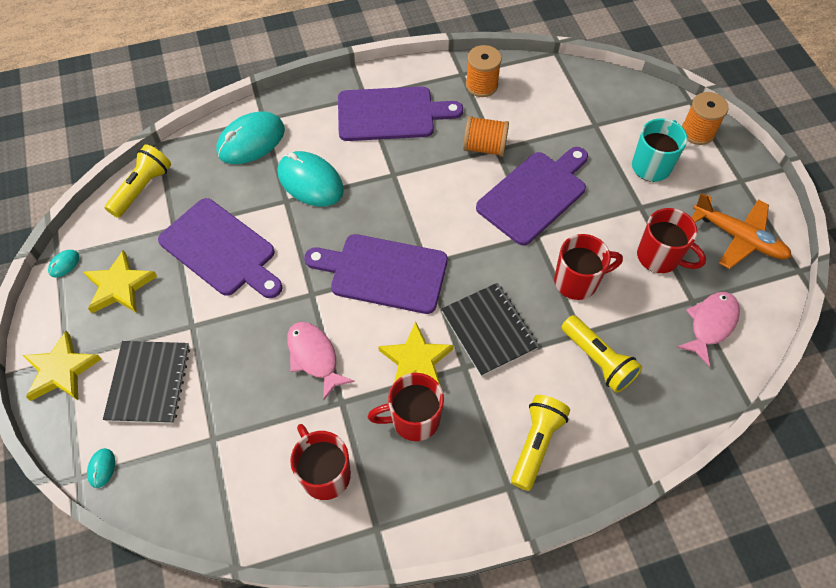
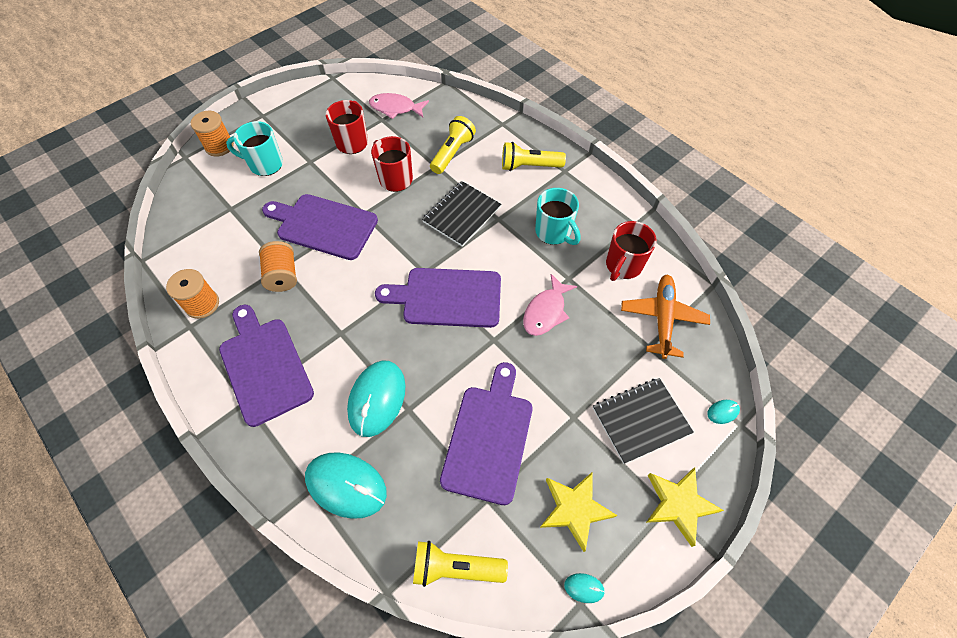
camera: 115 degrees left, 0 degrees up
purple cutting board [304,234,448,314] -> purple cutting board turned 105 degrees clockwise [375,268,501,328]
red mug [367,373,444,441] -> turquoise mug [535,188,581,245]
yellow star [378,321,454,386] -> none
orange plane [691,193,792,269] -> orange plane moved to [621,275,710,359]

